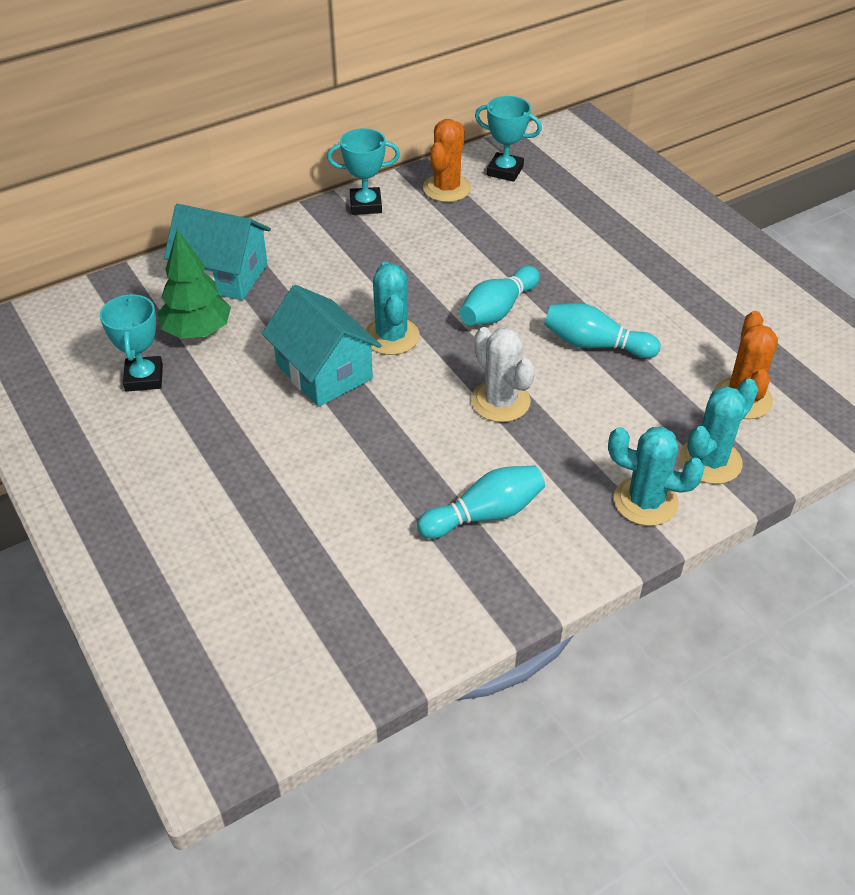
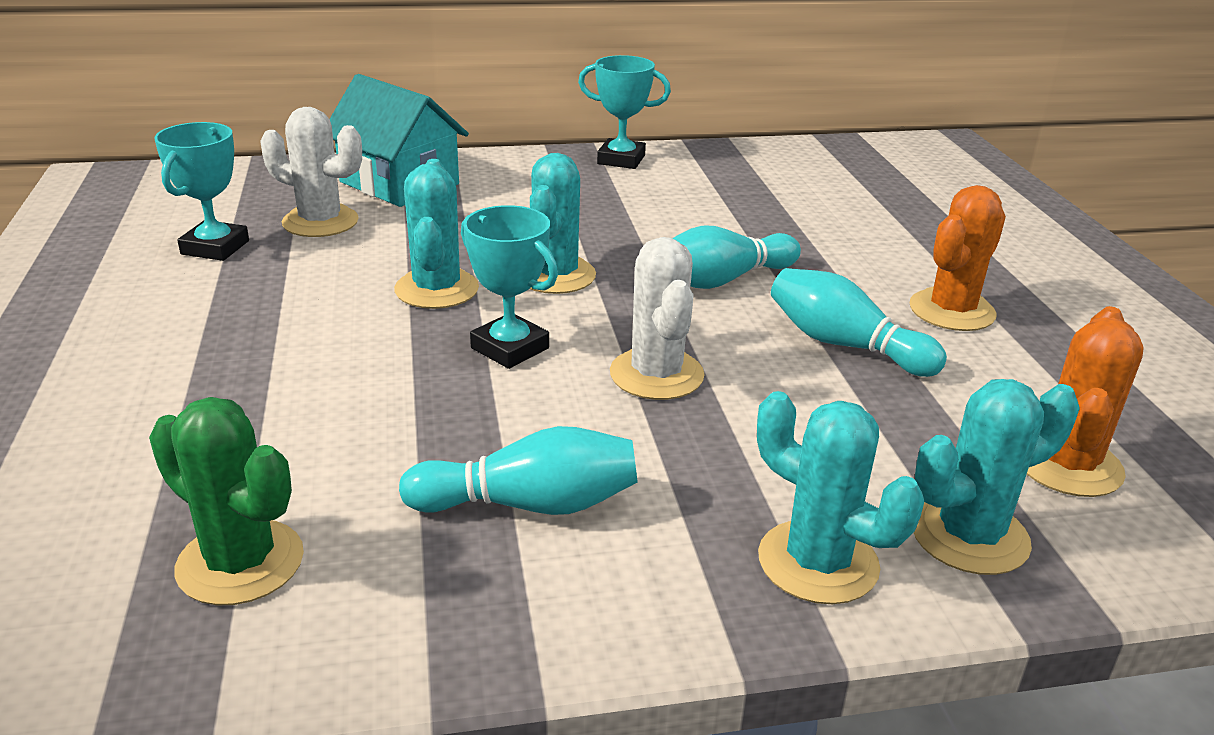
camera: 20 degrees right, 15 degrees down
green tree [158,229,231,339] -> white cactus [260,107,362,237]
turquoise house [262,285,382,407] -> turquoise cactus [394,159,479,309]
orange cactus [423,119,471,202] -> orange cactus moved to [910,185,1006,331]
turquoise trophy [475,96,542,182] -> turquoise trophy moved to [461,205,558,369]
none -> green cactus [149,397,304,605]

